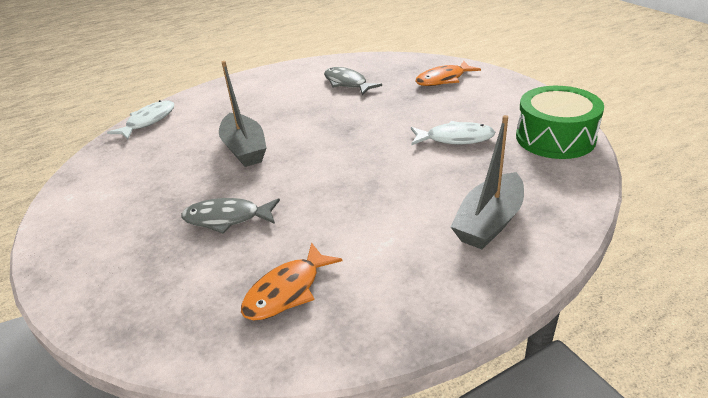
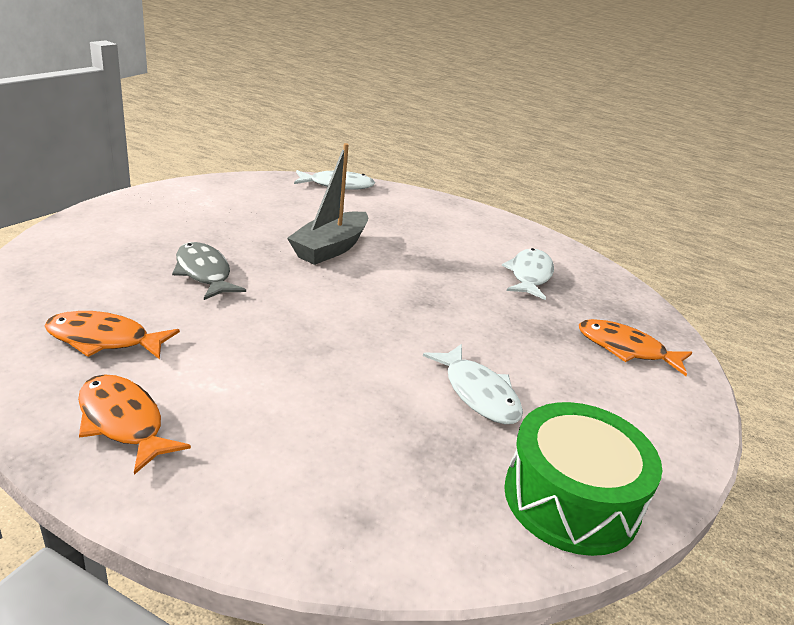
camera: 50 degrees right, 5 degrees down
grey fish [324,67,382,95] -> white fish [502,248,554,300]
grey boat [450,115,524,249] -> none
none -> orange fish [78,374,191,475]

